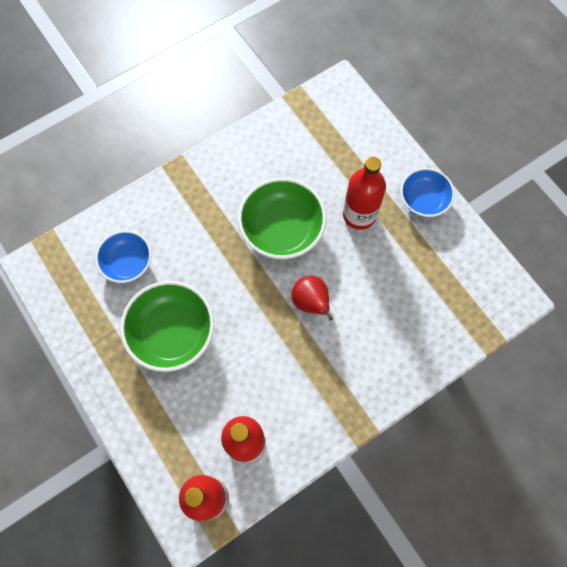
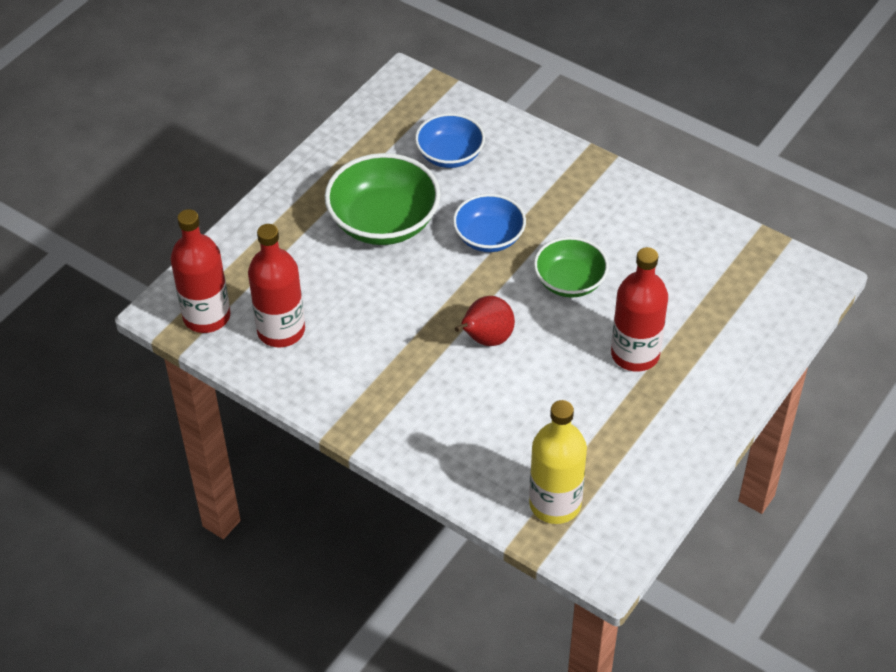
camera: 70 degrees right, 20 degrees down
green bowl [238,178,327,259] -> green bowl [534,237,609,298], size x0.63
blue bowl [400,168,455,217] -> blue bowl moved to [453,194,526,252]
none -> yellow bottle [529,400,587,524]

